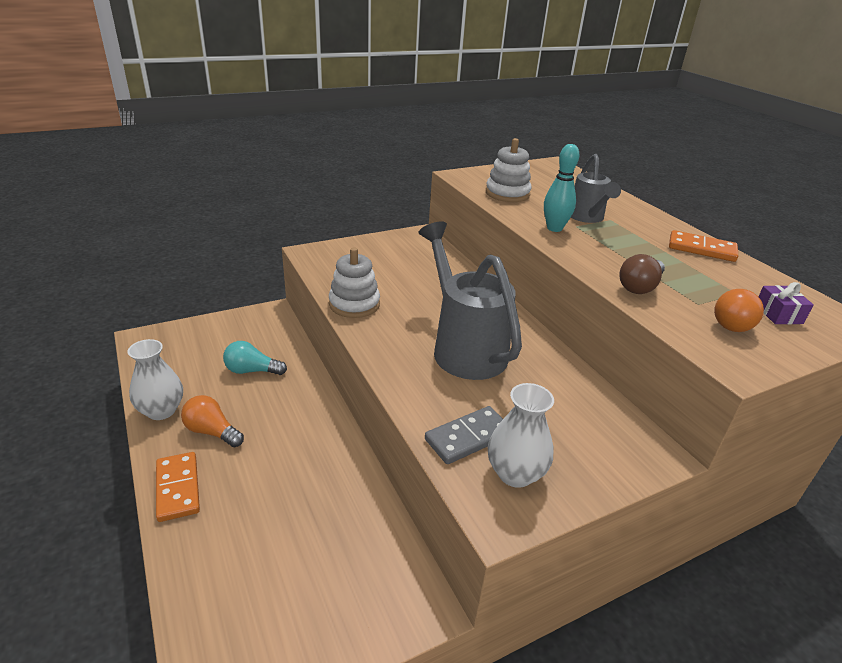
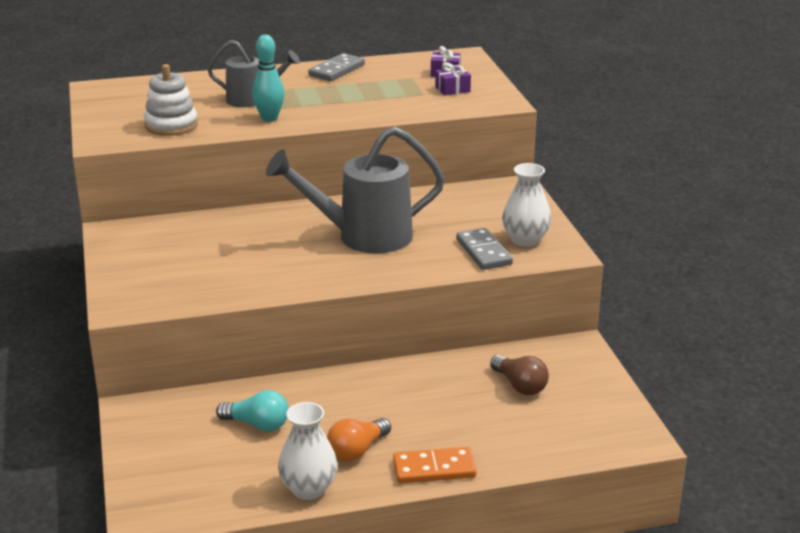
camera: 75 degrees left, 5 degrees down
turquoise light bulb [223,341,287,375] -> turquoise light bulb turned 90 degrees counterclockwise [216,390,289,431]
white stacking toy [329,248,380,318] -> none
brown light bulb [619,254,665,294] -> brown light bulb moved to [490,355,549,395]
orange domino [669,230,738,262] -> grey domino [308,53,365,81]
orange light bulb [714,289,764,332] -> purple gift [435,63,471,96]

